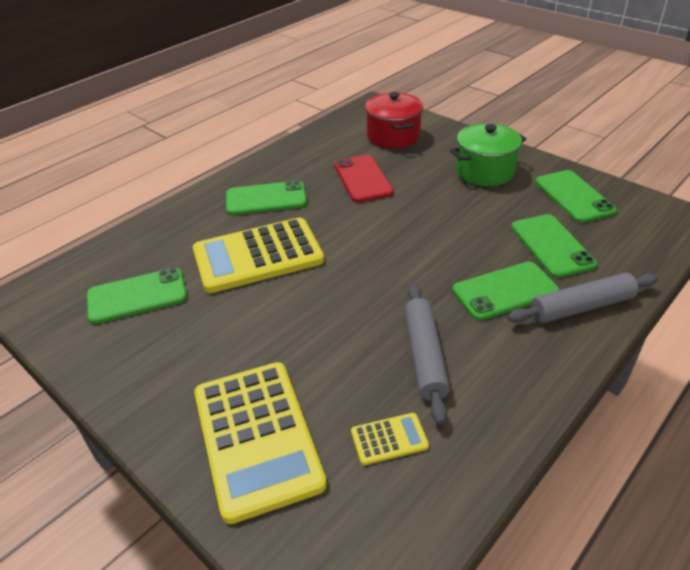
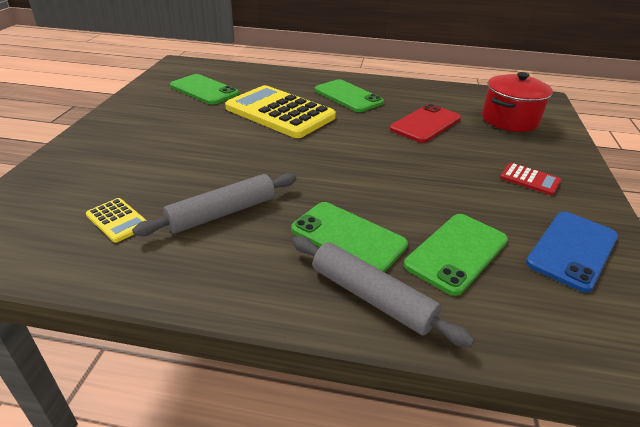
camera: 55 degrees right, 5 degrees down
yellow calculator [194,362,327,524] -> none
green pot [450,123,526,186] -> red calculator [500,163,561,195]
green phone [535,170,617,223] -> blue phone [526,212,618,292]

